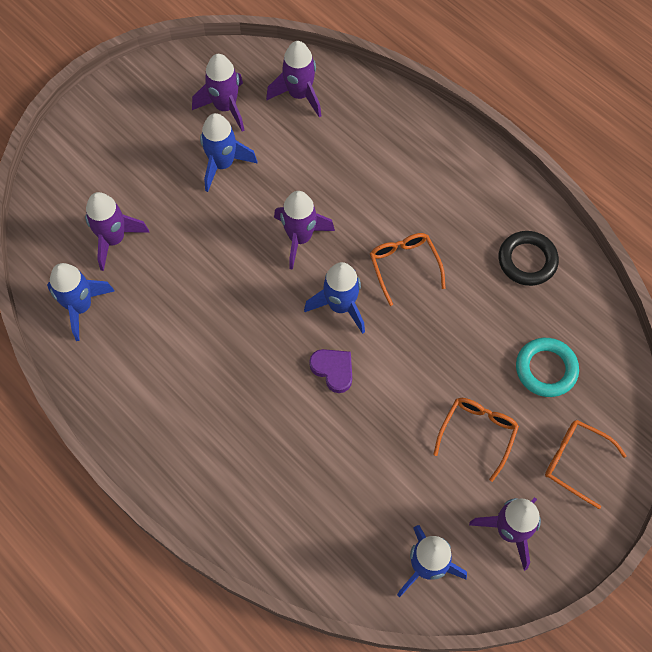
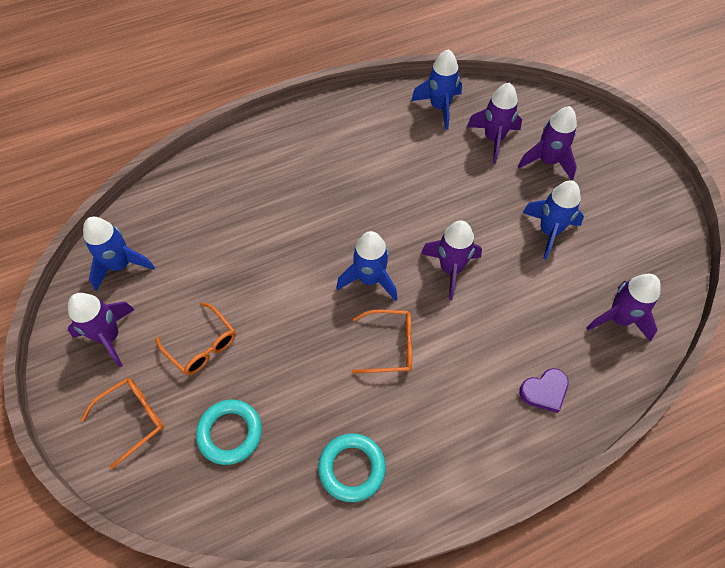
camera: 110 degrees right, 5 degrees down
purple rocket [192,54,244,132] -> purple rocket moved to [518,106,577,180]
purple heart [309,349,352,393] -> purple heart moved to [519,368,569,413]
black ring [499,231,559,286] -> turquoise ring [318,433,386,502]

